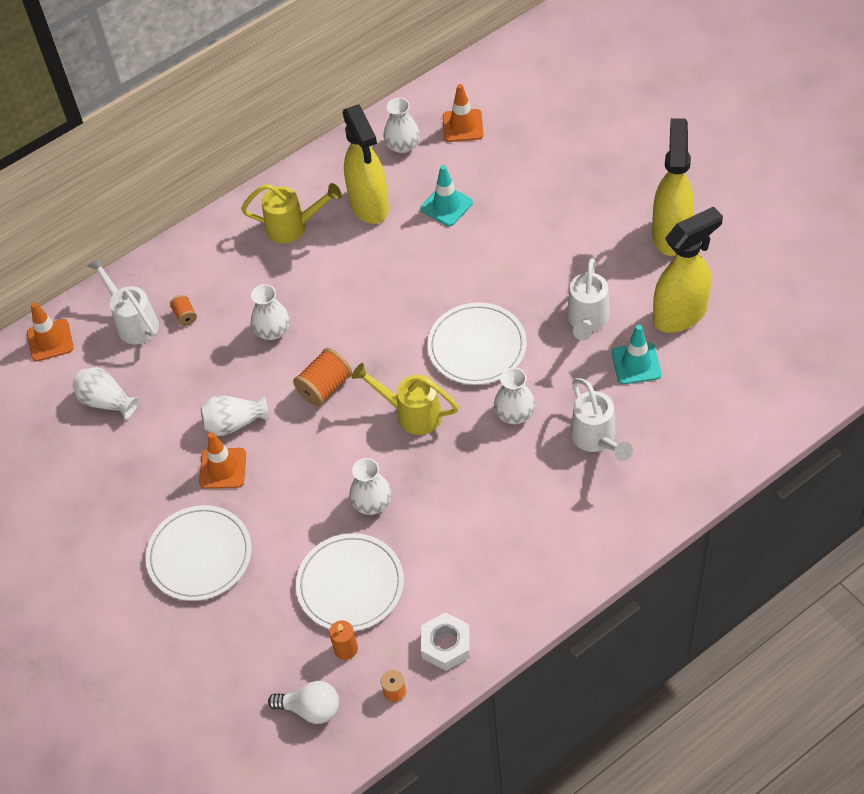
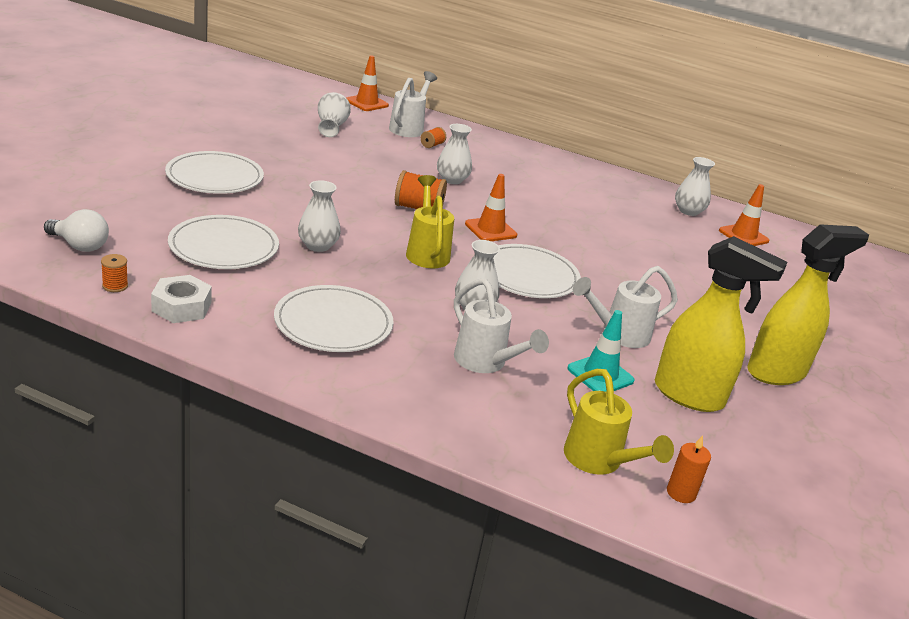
camera: 50 degrees right, 25 degrees down
orange traffic cone [199,432,246,489] -> orange traffic cone moved to [465,174,517,241]
white vase [201,395,269,436] -> none
yellow watering can [241,183,342,243] -> yellow watering can moved to [564,369,674,475]
white light bulb [268,681,339,724] -> white light bulb turned 45 degrees counterclockwise [44,209,109,252]
orange candle [329,620,358,660] -> orange candle moved to [667,435,711,503]
yellow spray bottle [342,104,389,224] -> none
turquoise traffic cone [420,165,473,226] -> none
white watering can [571,378,633,461] -> white watering can turned 75 degrees counterclockwise [454,278,549,373]
none -> white plate [274,285,394,352]

